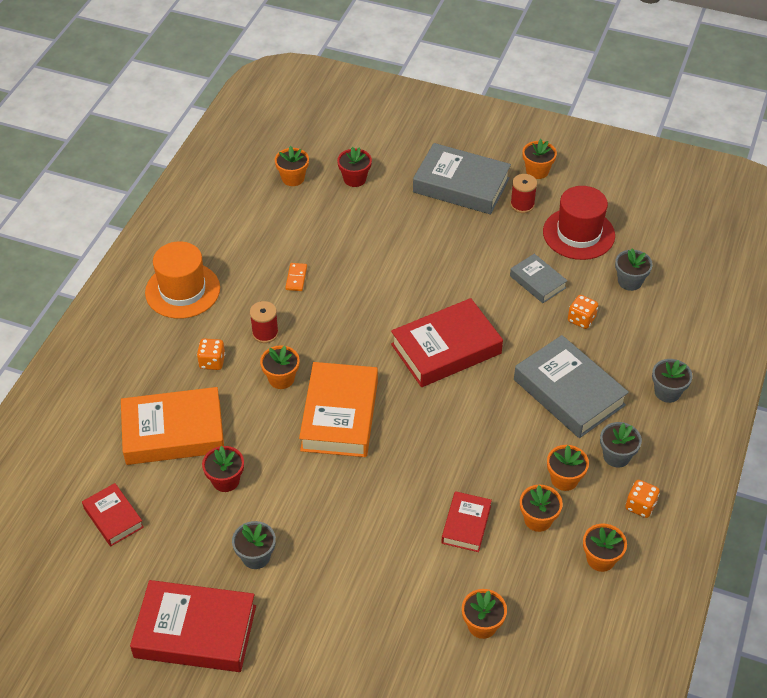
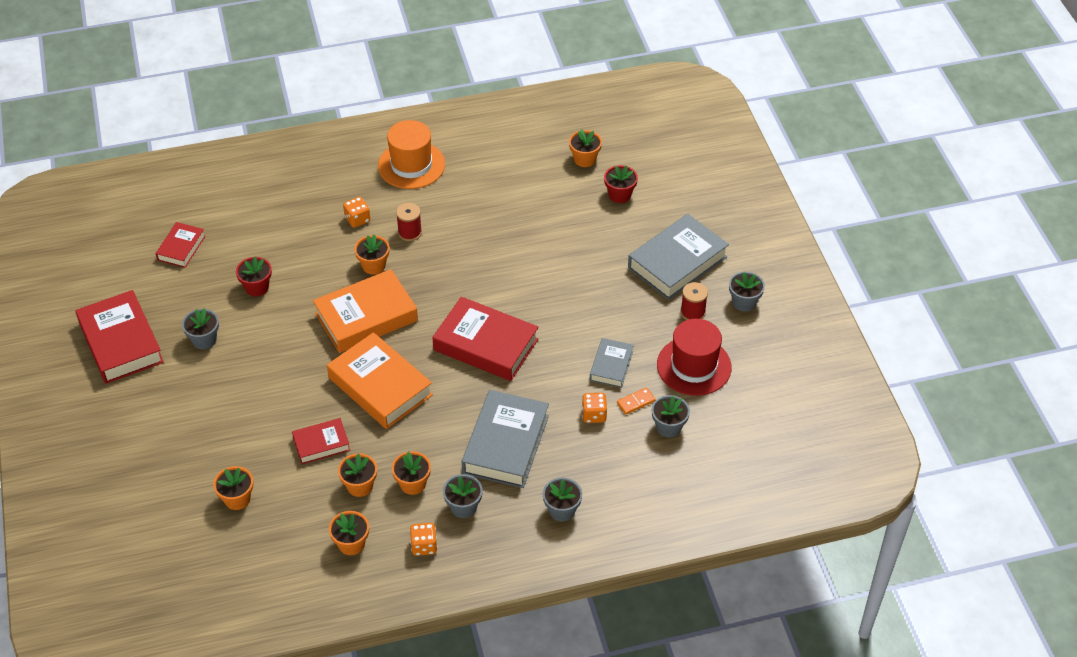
camera: 55 degrees right, 0 degrees up
orange book [121,387,224,465] -> orange book moved to [327,332,433,429]
orange domino [285,263,307,291] -> orange domino moved to [617,387,655,415]
grey book [413,143,511,214] -> grey book turned 60 degrees clockwise [628,214,729,300]
orange flower pot [522,139,557,179] -> grey flower pot [729,272,765,312]

